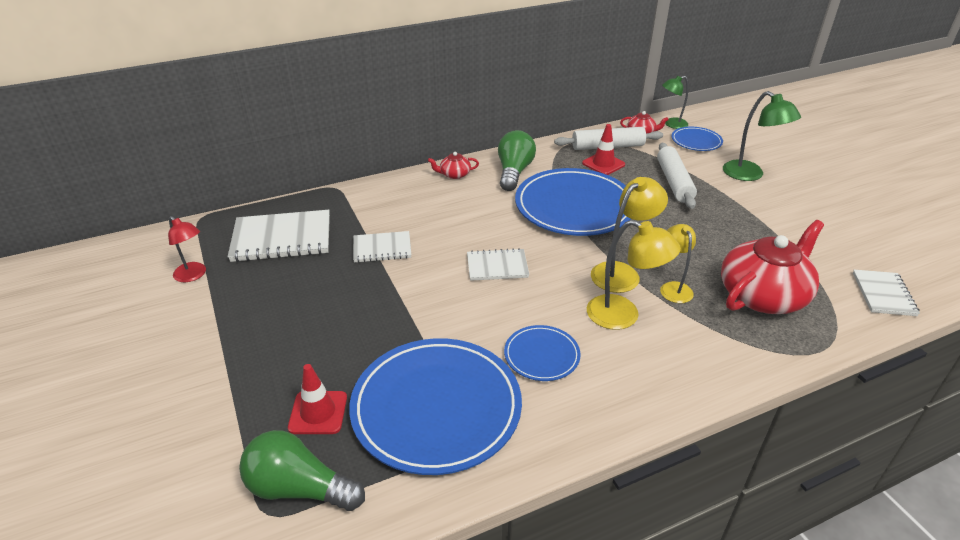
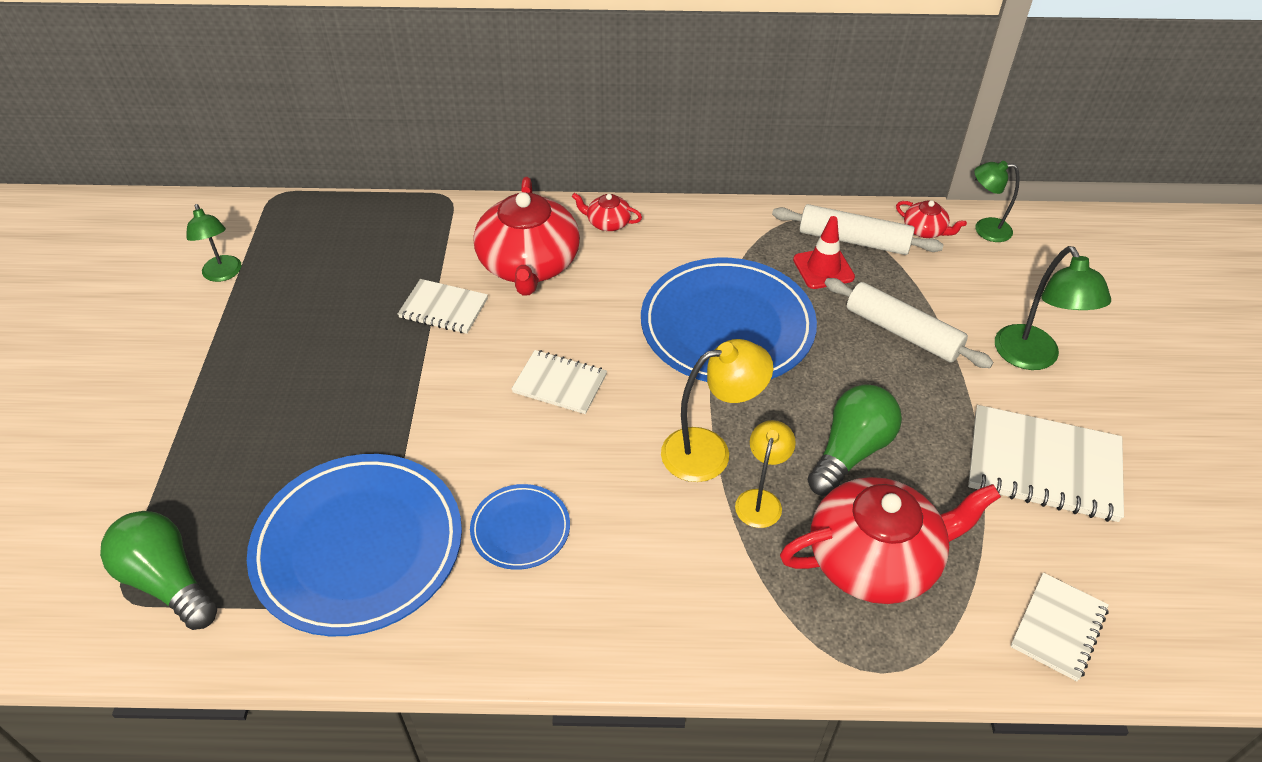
camera: 25 degrees right, 10 degrees up
red lamp [168,216,206,282] -> green lamp [186,204,241,282]
white notebook [228,210,330,262] -> white notebook moved to [968,405,1124,522]
red traffic cone [288,364,347,434] -> none
green light bulb [498,130,536,191] -> green light bulb moved to [808,384,902,496]
yellow lamp [587,220,681,330] -> none
white rolling pin [657,143,697,209] -> white rolling pin turned 75 degrees counterclockwise [825,278,993,368]
blue plate [671,127,723,151] -> none
none -> red teapot [474,177,580,295]

